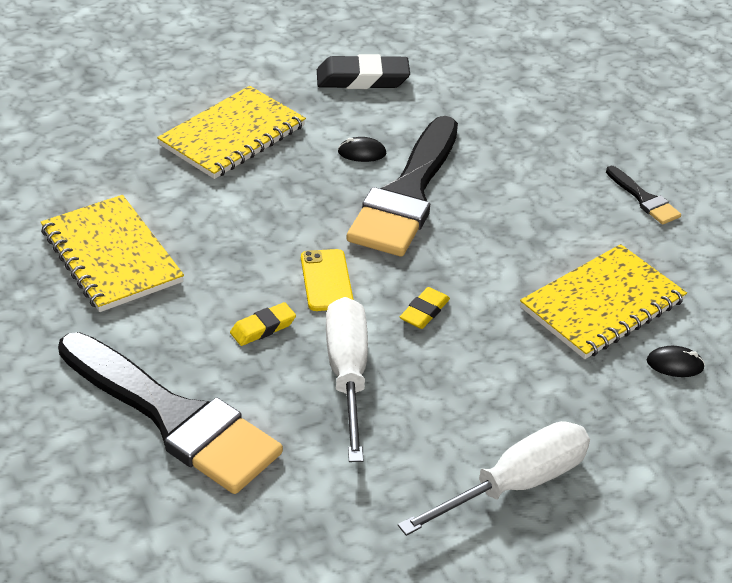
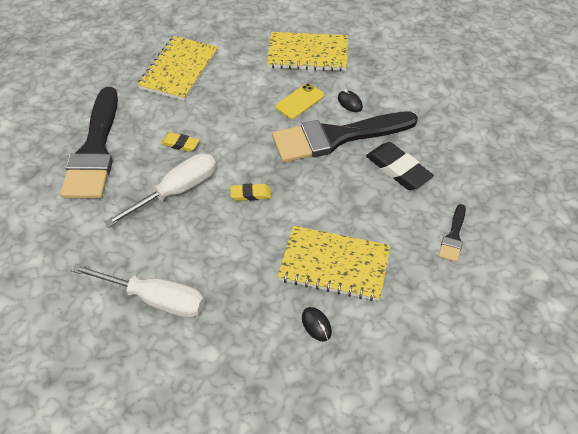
camera: 55 degrees right, 10 degrees up
yellow phone [301,249,354,311] -> yellow phone moved to [275,83,325,119]
black eraser [317,54,410,89] -> black eraser moved to [366,142,434,190]

